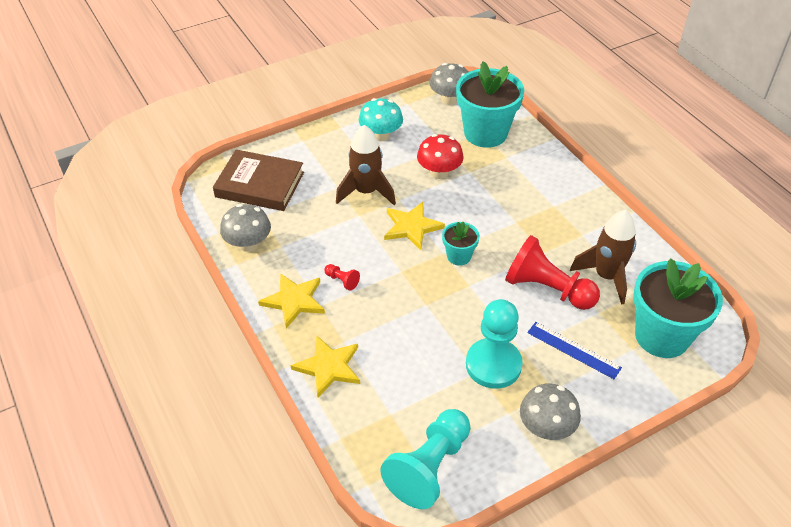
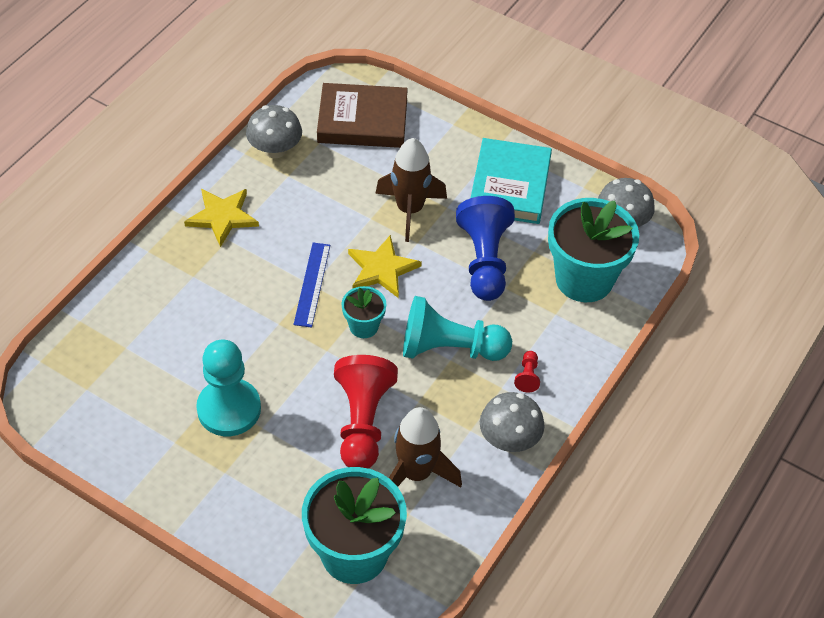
camera: 60 degrees right, 5 degrees up
brown book [213,150,304,211] -> brown book turned 75 degrees counterclockwise [317,83,408,148]
yellow star [291,335,360,398] -> none
red pawn [324,264,360,291] -> red pawn moved to [514,351,540,393]
turquoise mushroom [359,98,403,141] -> turquoise book [471,138,552,224]
turquoise pawn [380,409,471,509] -> turquoise pawn moved to [403,296,512,361]
red mushroom [417,134,464,179] -> blue pawn [456,196,515,301]
grey mushroom [520,383,581,440] -> grey mushroom moved to [480,392,545,452]
blue ruler [527,322,622,379] -> blue ruler moved to [294,243,330,328]

